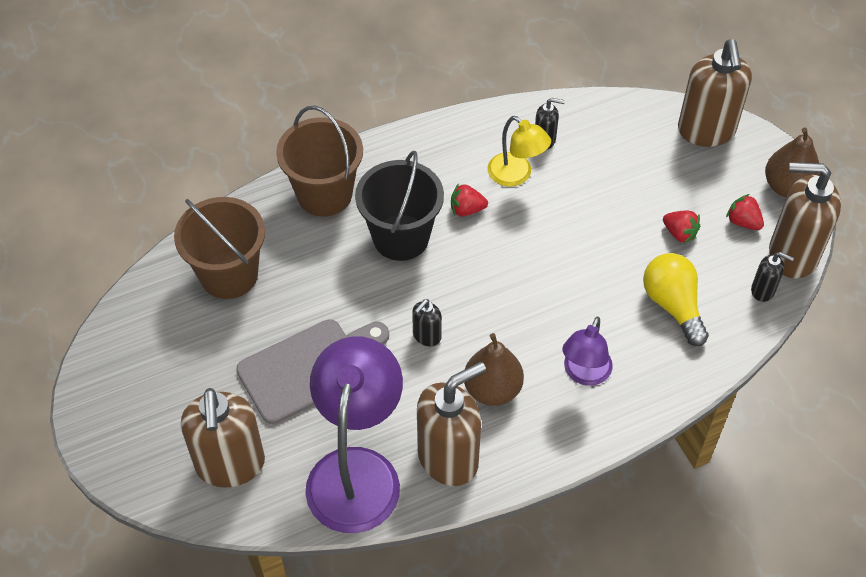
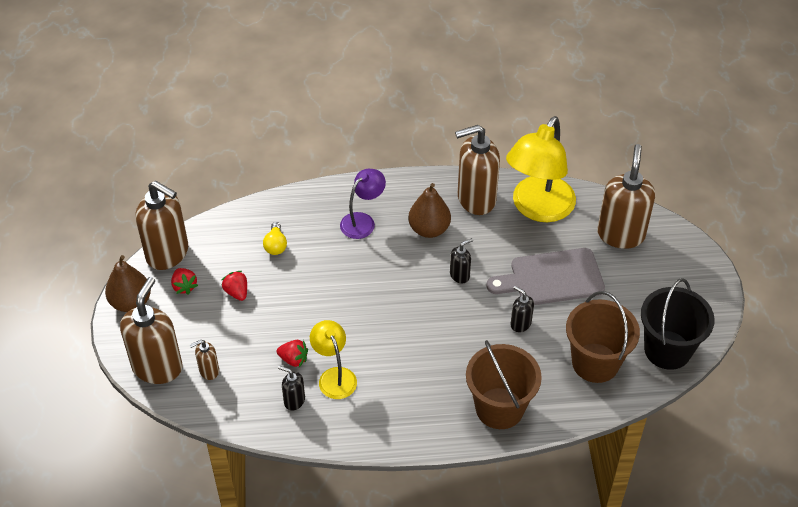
camera: 160 degrees left, 5 degrees down
purple lamp [305,336,403,533] -> yellow lamp [506,116,576,222]
black bucket [355,151,444,261] -> black bucket moved to [641,278,715,370]
red strawberry [451,183,488,217] -> red strawberry moved to [277,340,308,367]
yellow light bulb [643,253,709,346] -> yellow light bulb [263,222,287,255], size x0.59
black soap dispenser [751,252,794,302] -> black soap dispenser moved to [511,286,534,332]
none -> brown soap dispenser [190,340,219,380]

